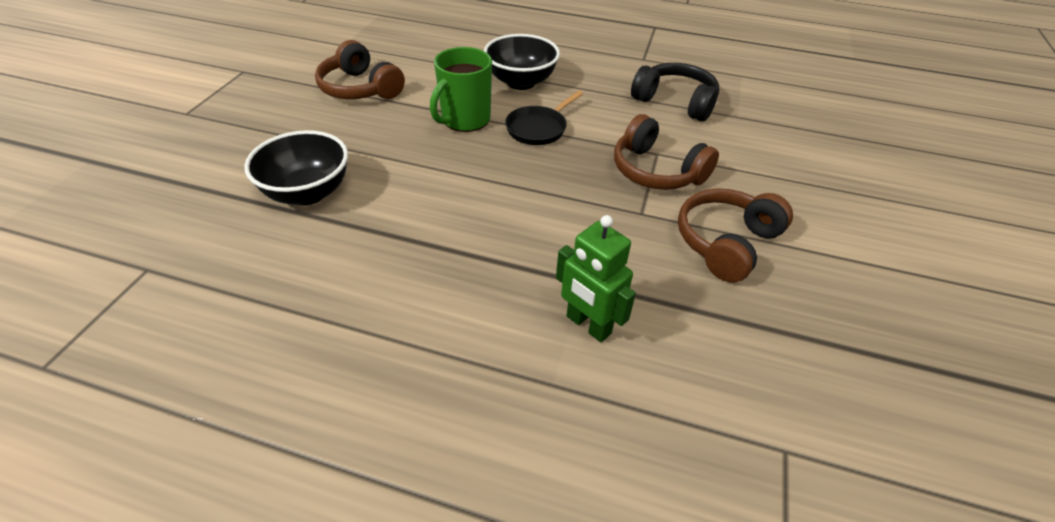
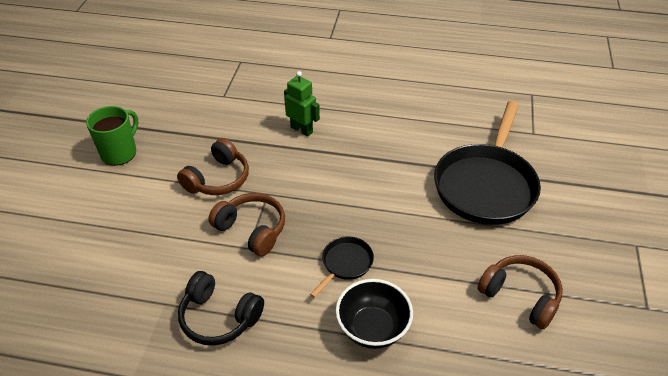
camera: 175 degrees right, 0 degrees up
black bowl [244,130,348,205] -> black pan [434,101,541,225]
green mug [430,47,492,132] -> green mug moved to [86,106,138,166]

